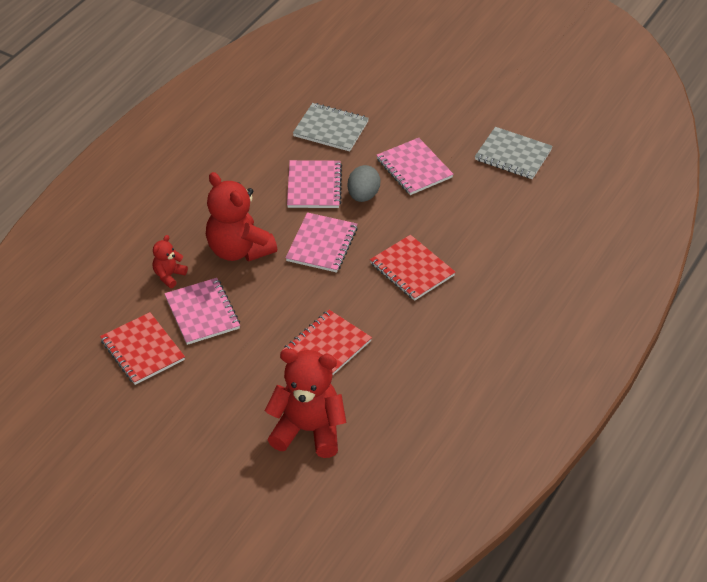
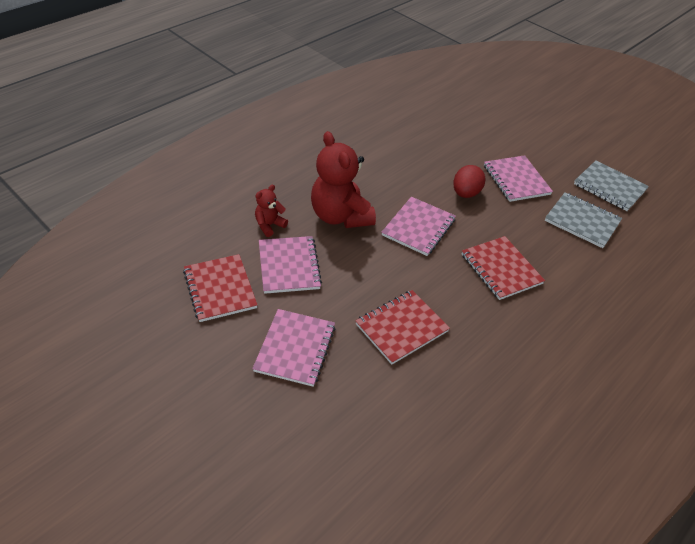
camera: 10 degrees right, 0 degrees up
red teddy bear [265,348,346,458] -> none
pink notebook [287,160,342,208] -> pink notebook moved to [252,309,336,387]
grey notebook [293,103,369,151] -> grey notebook moved to [545,192,622,248]
grey egg [348,165,380,202] -> red egg [453,165,485,198]

